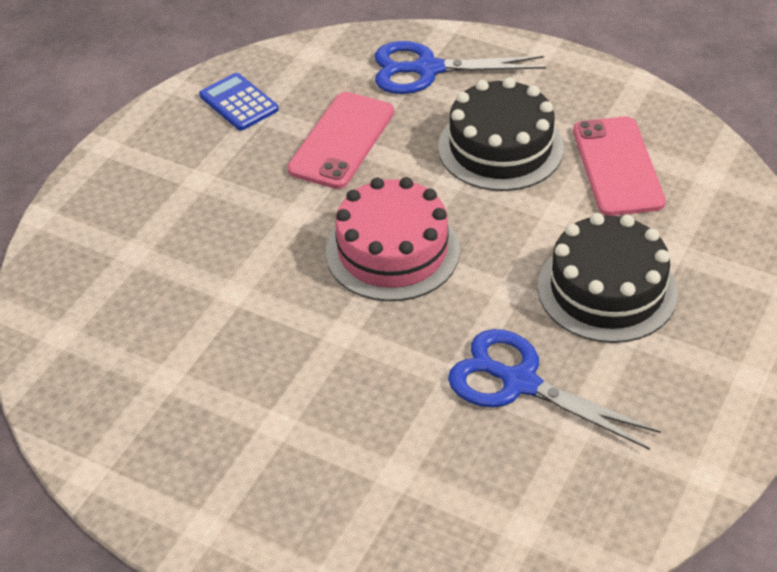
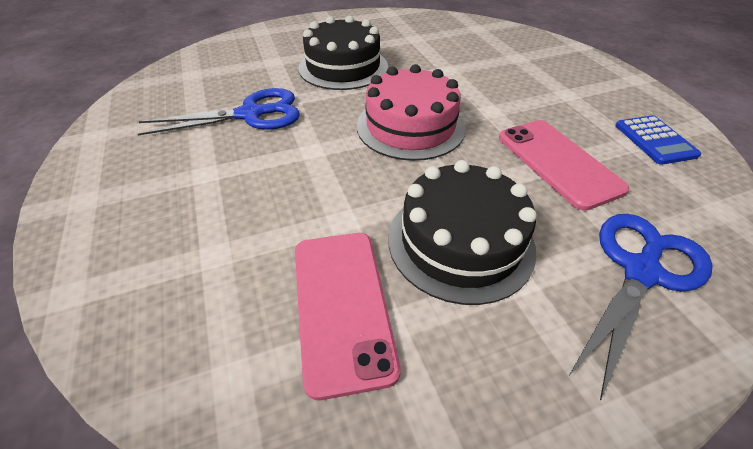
camera: 130 degrees right, 0 degrees up
blue calculator [199,73,279,131] -> blue calculator turned 75 degrees clockwise [615,115,701,165]
black cake [538,213,678,343] -> black cake moved to [299,15,388,90]
pink phone [573,116,666,216] -> pink phone turned 45 degrees clockwise [295,233,401,400]

